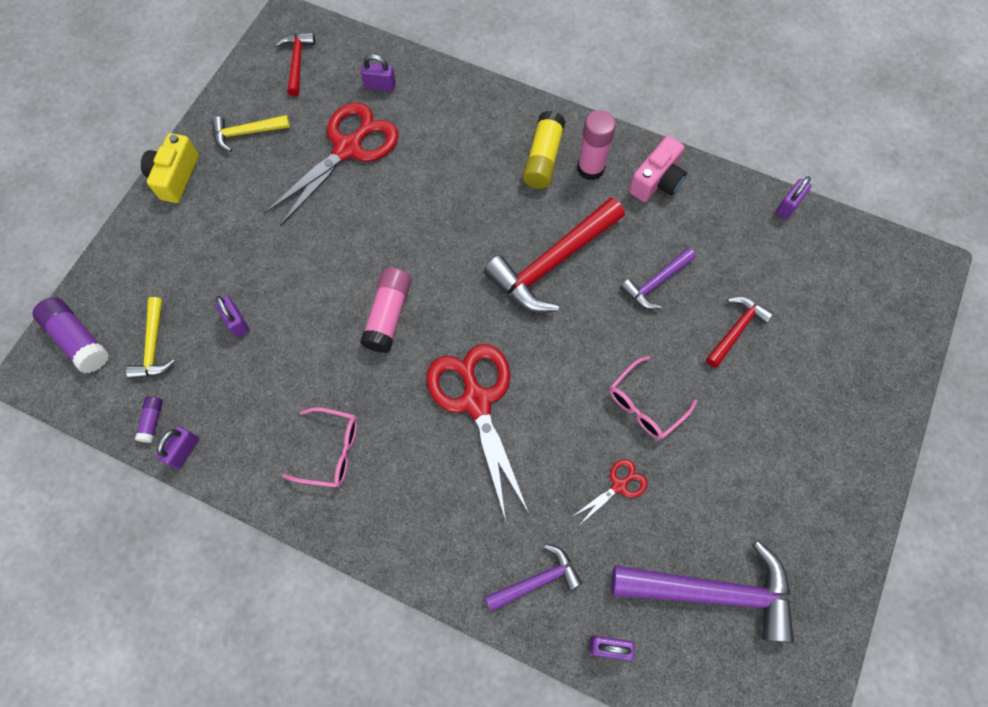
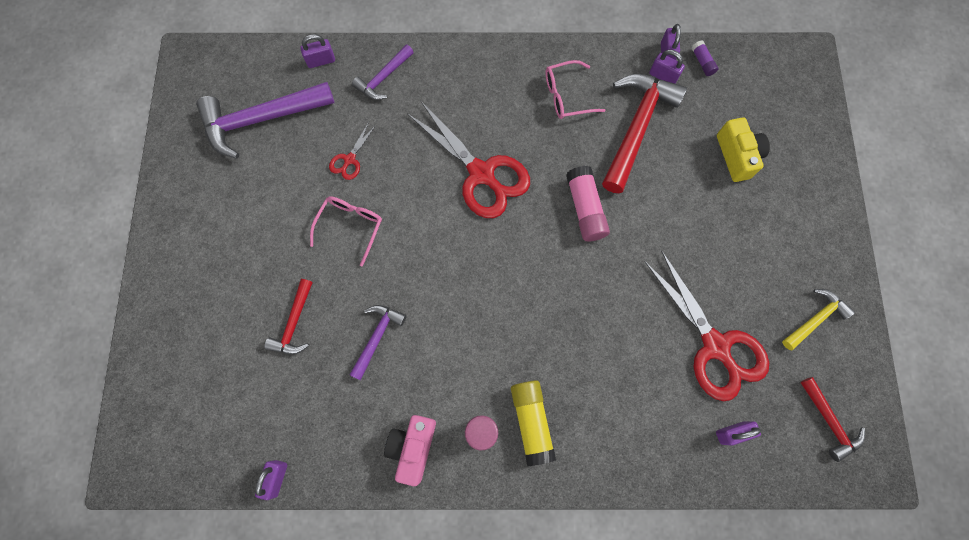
camera: 155 degrees right, 5 degrees up
purple glue stick [32,297,109,373] -> none
yellow hammer [126,297,175,379] -> none
yellow camera [141,133,199,203] -> yellow camera moved to [717,117,770,182]
purple padlock [214,296,249,337] -> purple padlock moved to [649,50,685,84]
red scissors [264,102,399,227] -> red scissors turned 45 degrees counterclockwise [644,250,769,401]
red hammer [484,197,625,313] -> red hammer moved to [602,74,687,193]

